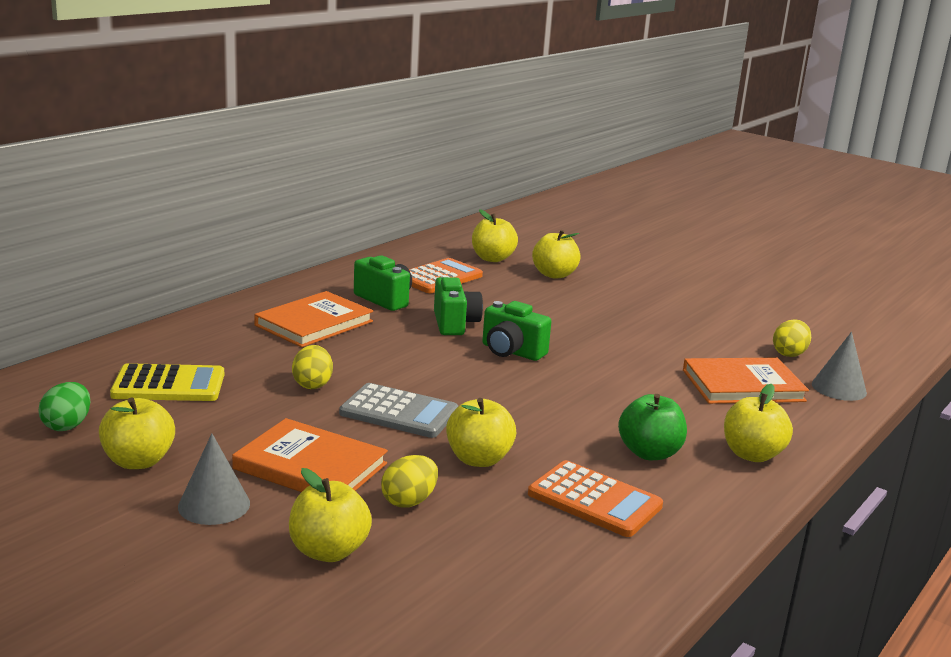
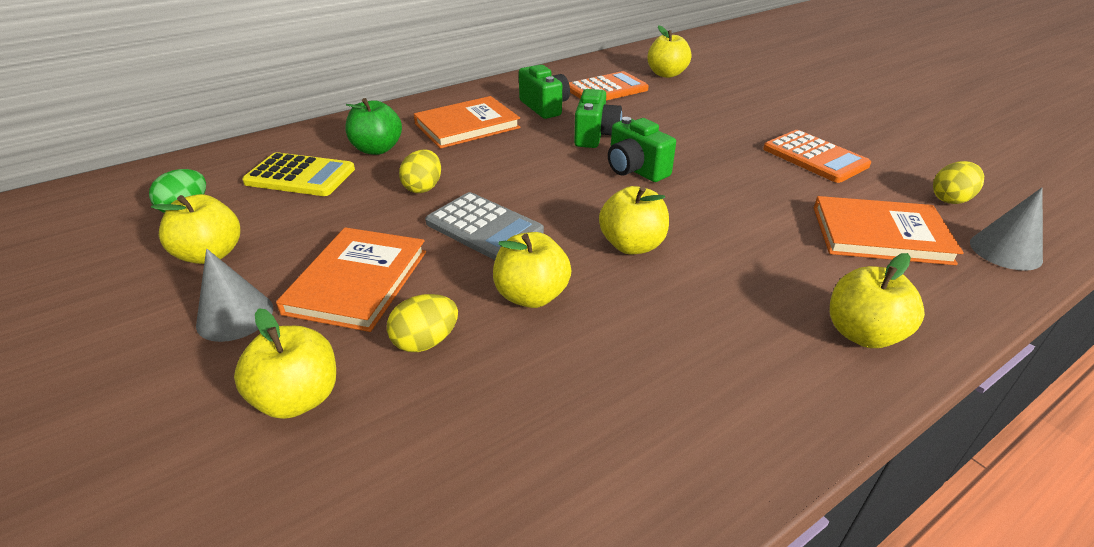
camera: 20 degrees right, 15 degrees up
orange book [232,418,388,492] -> orange book turned 60 degrees clockwise [276,227,426,332]
orange calculator [528,460,663,537] -> orange calculator moved to [763,130,871,183]
yellow apple [532,230,581,279] -> yellow apple moved to [599,186,669,254]
green apple [618,394,687,460] -> green apple moved to [345,98,402,155]

